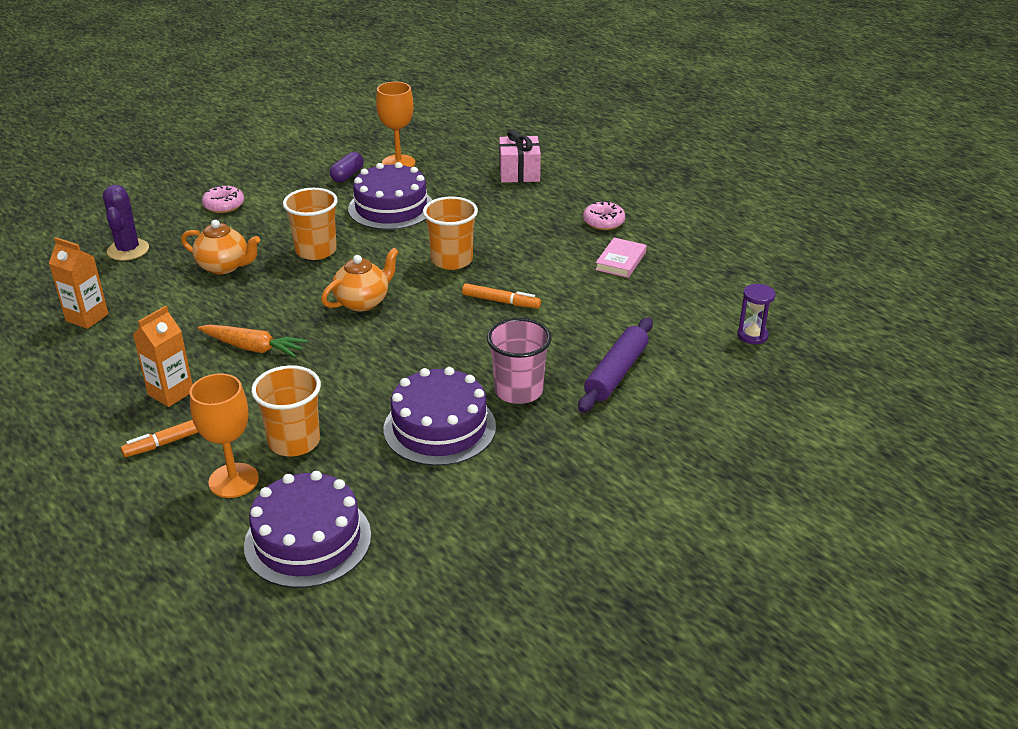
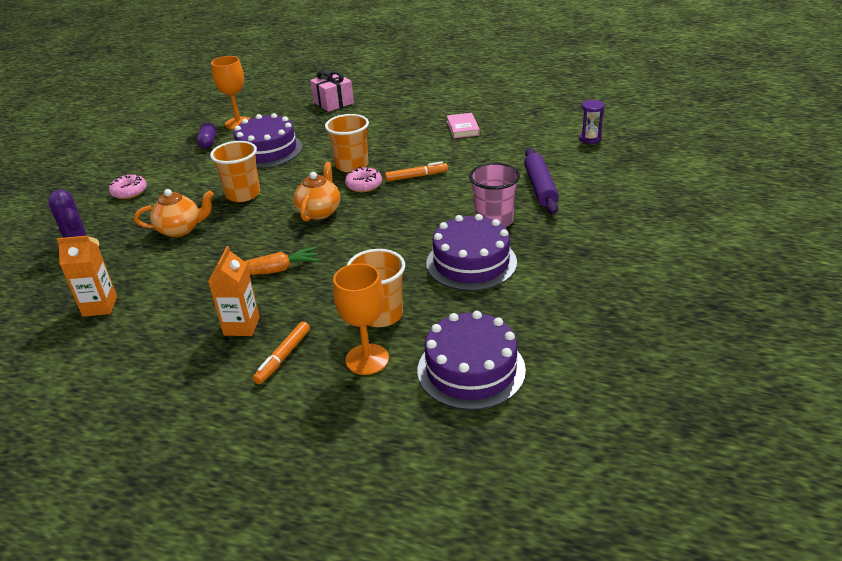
camera: 30 degrees left, 0 degrees up
pink donut [583,201,625,230] -> pink donut moved to [345,166,382,192]

